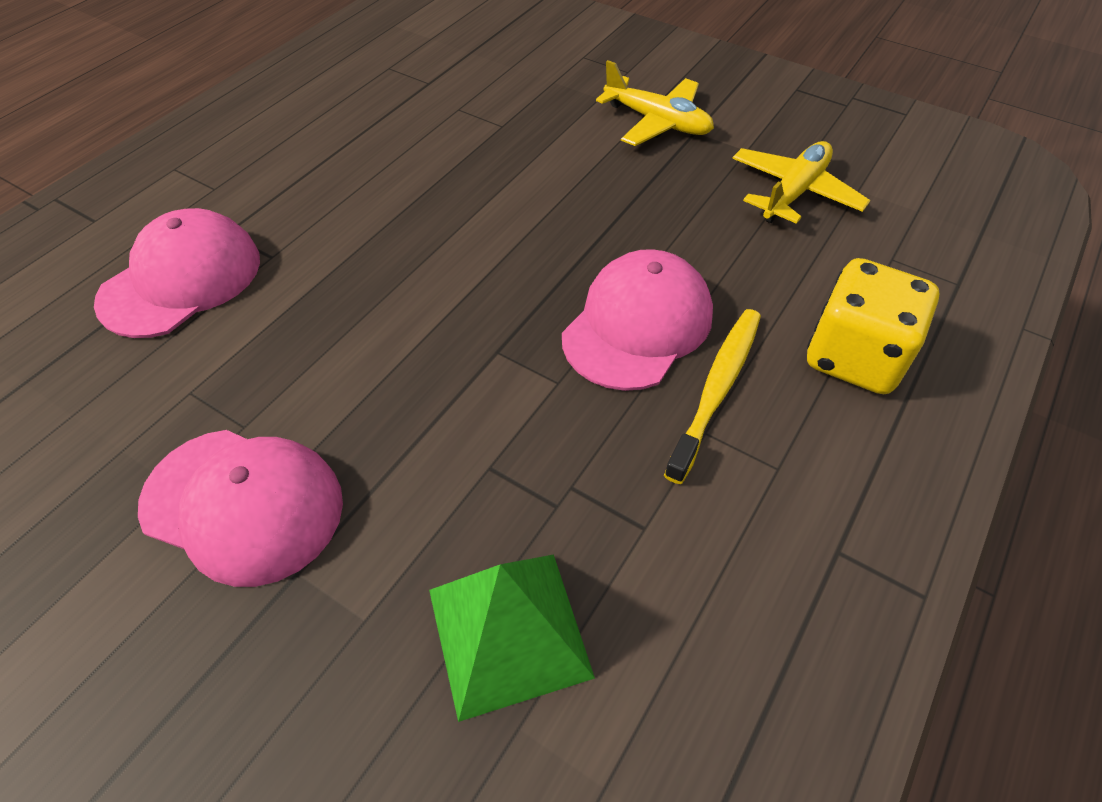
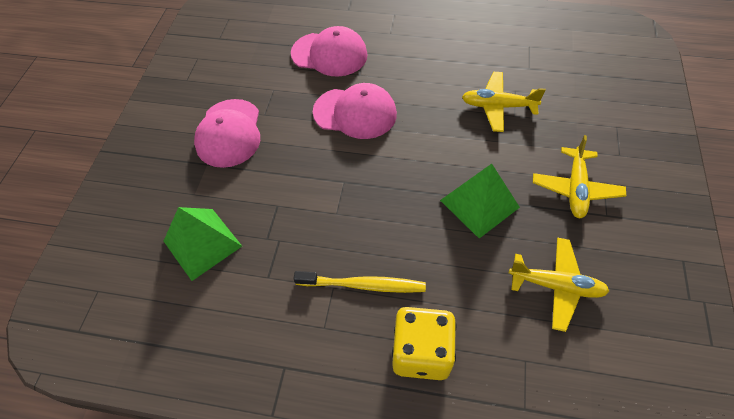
camera: 70 degrees right, 5 degrees up
pink cap [562,249,713,391] -> pink cap moved to [313,83,397,139]
none -> green pyramid [440,164,520,239]
none -> yellow plane [462,72,546,132]

